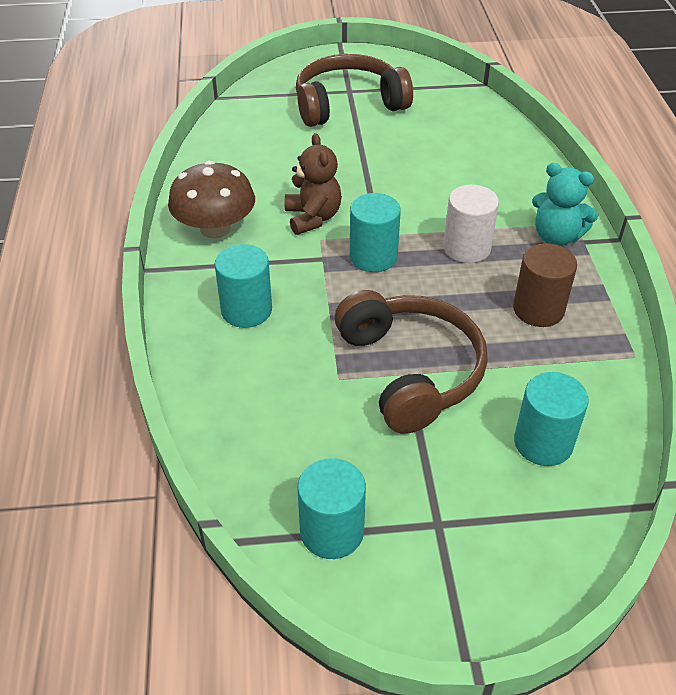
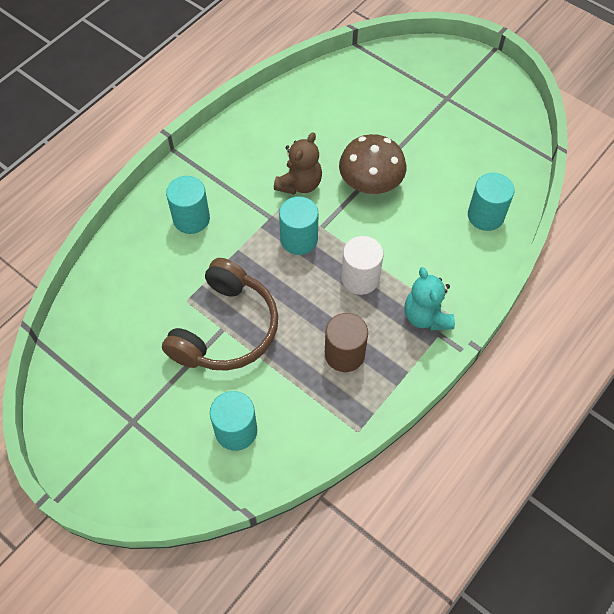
camera: 45 degrees right, 15 degrees up
brown mushroom [168,161,255,239] -> brown mushroom moved to [339,134,406,194]
brown headphones [296,54,413,127] -> none
turquoise cylinder [297,458,366,559] -> turquoise cylinder moved to [468,173,514,231]

